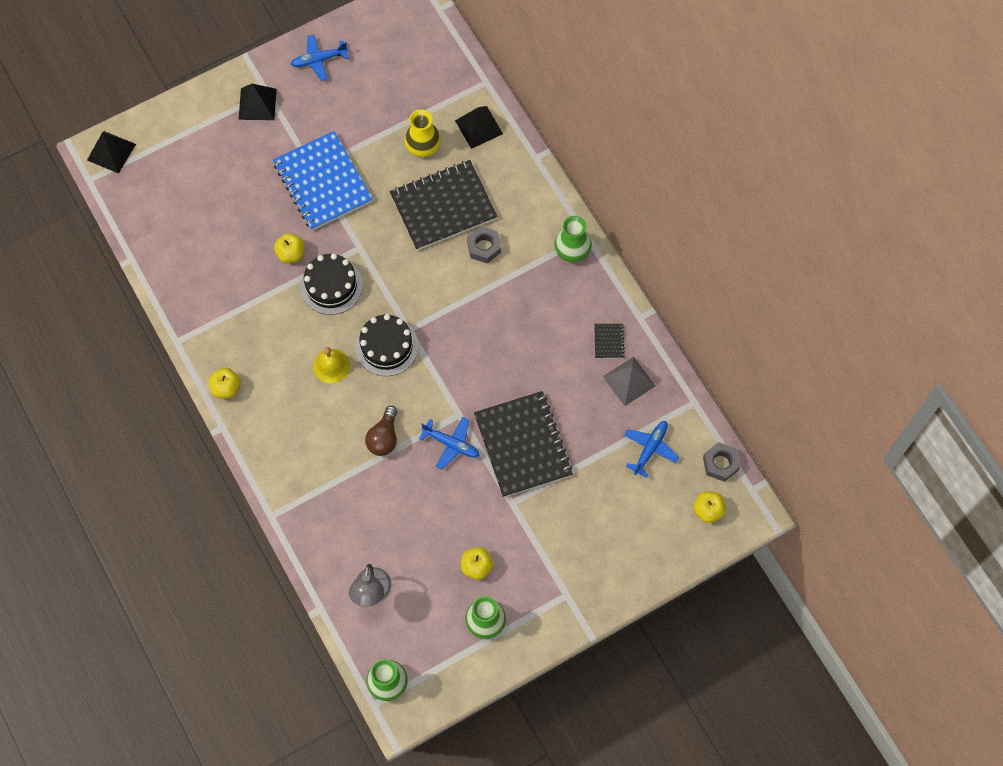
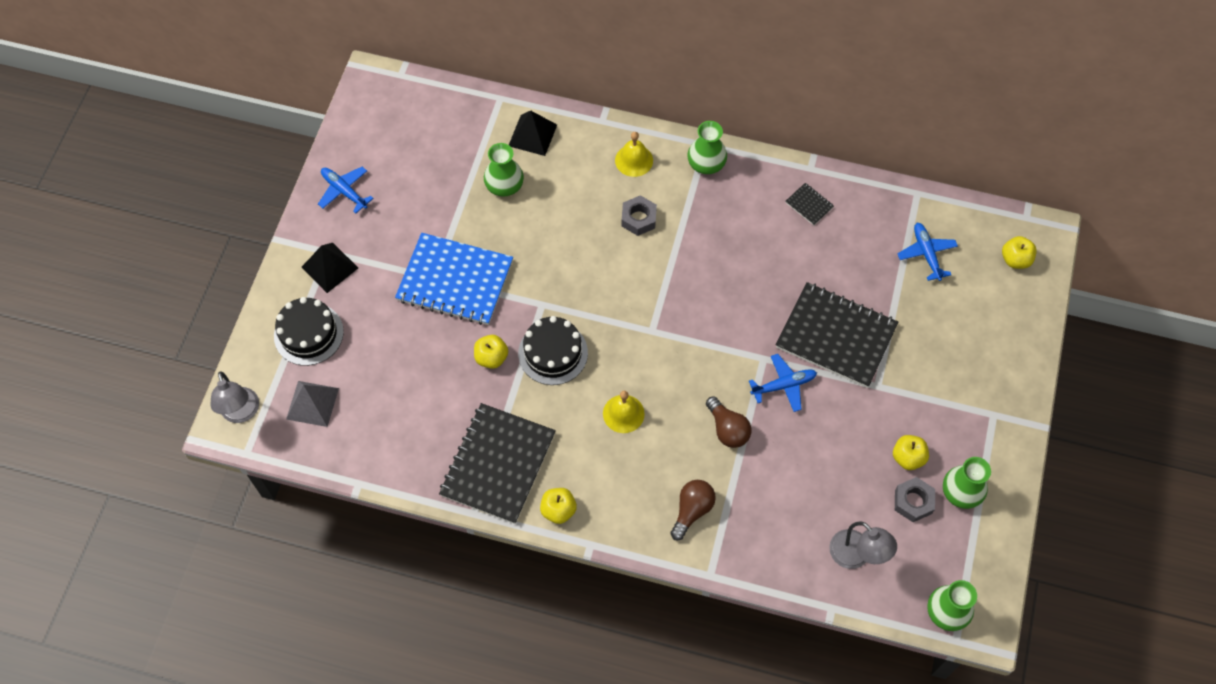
camera: 45 degrees left, 5 degrees down
black pyramid [87,131,136,174] -> grey lamp [210,371,259,423]
blue plane [291,34,348,81] -> blue plane turned 105 degrees clockwise [318,167,374,213]
black cake [355,314,418,376] -> black cake moved to [274,297,344,366]
black notebook [390,160,498,250] -> black notebook moved to [439,403,556,524]
yellow vase [404,110,441,157] -> green vase [484,143,524,197]
grey pyramid [603,357,655,406] -> grey pyramid moved to [286,381,339,427]
grey nut [703,442,741,482] -> grey nut moved to [895,477,935,522]
none -> yellow bell [615,132,653,177]
none -> brown light bulb [670,480,716,540]

